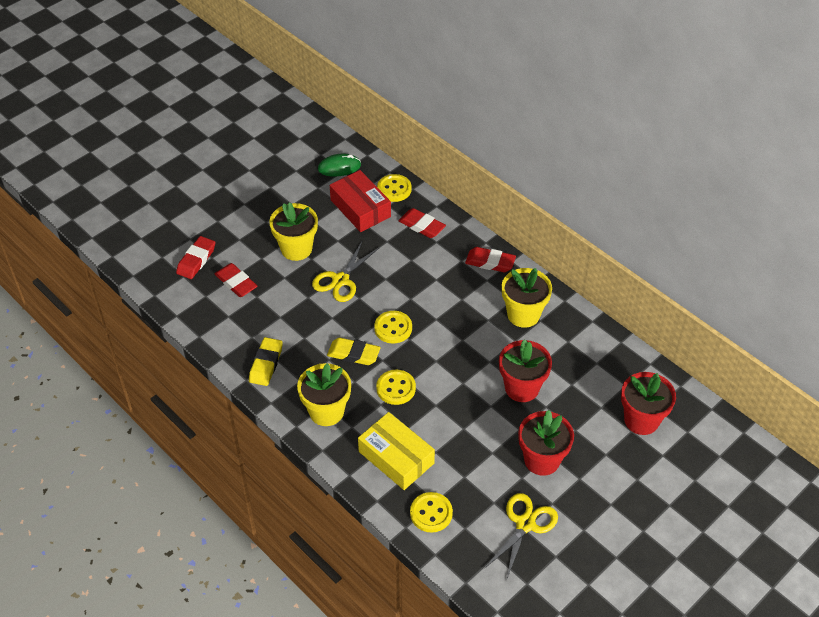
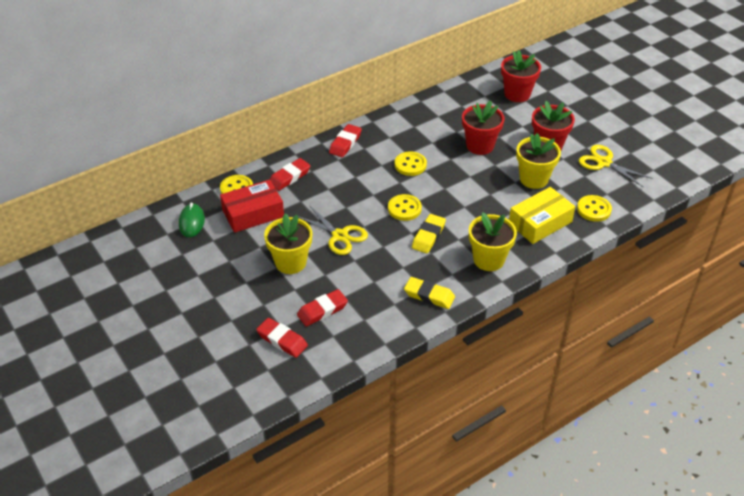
camera: 80 degrees left, 5 degrees down
yellow button [376,370,416,405] -> yellow button moved to [395,152,427,176]
yellow flower pot [502,268,552,328] -> yellow flower pot moved to [516,133,561,189]

